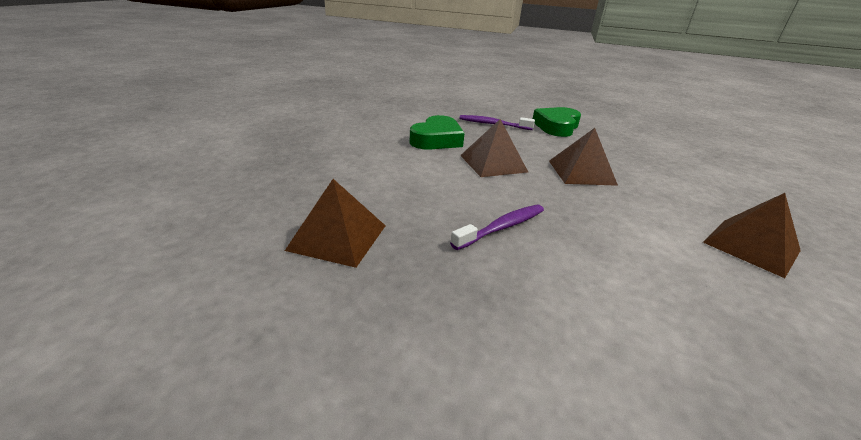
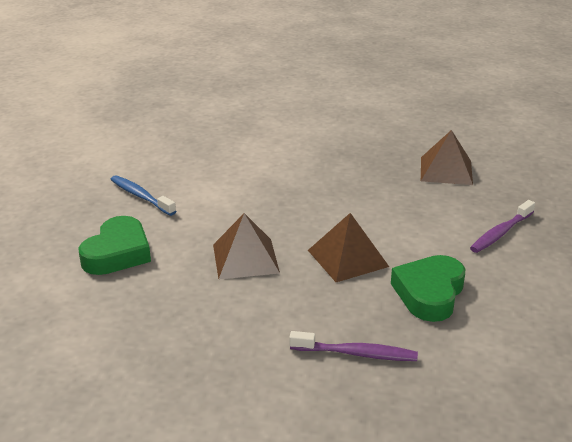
camera: 175 degrees right, 0 degrees up
purple toothbrush [450,205,544,250] -> purple toothbrush moved to [470,200,535,253]
green heart [533,107,581,137] -> green heart moved to [79,216,151,275]
brown pyramid [703,193,801,278] -> blue toothbrush [110,175,176,216]

